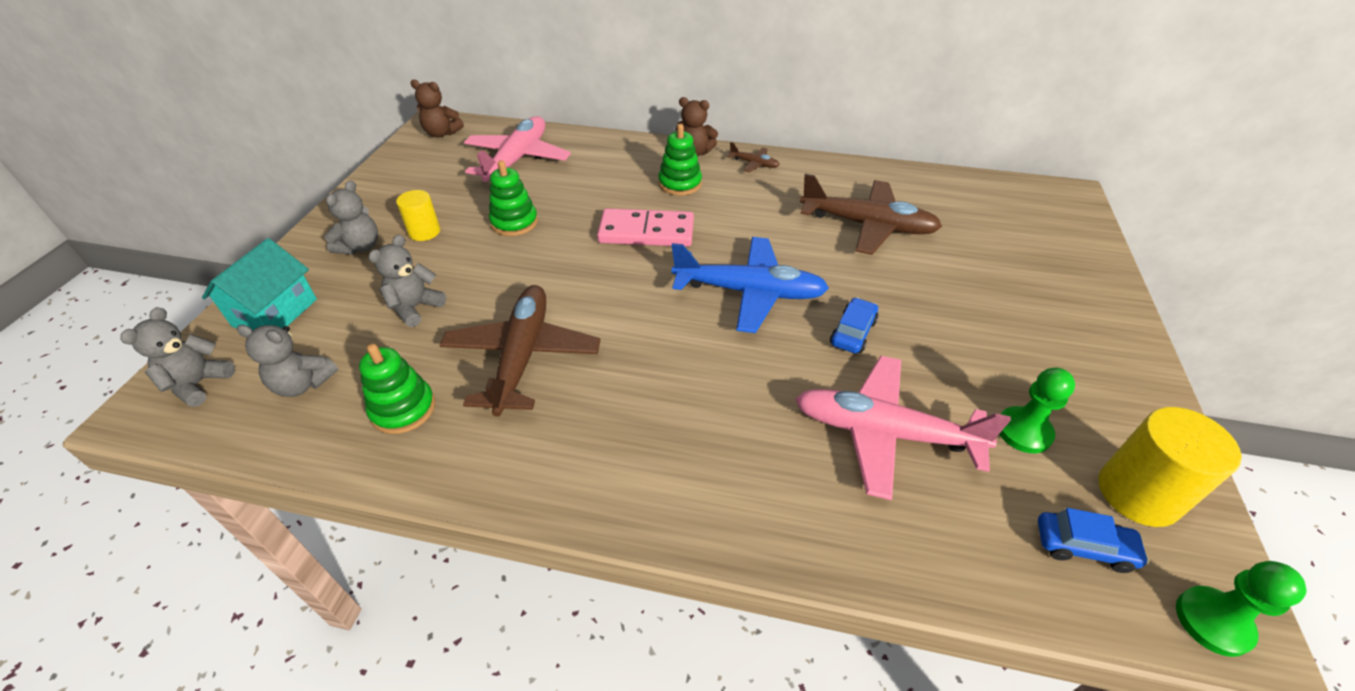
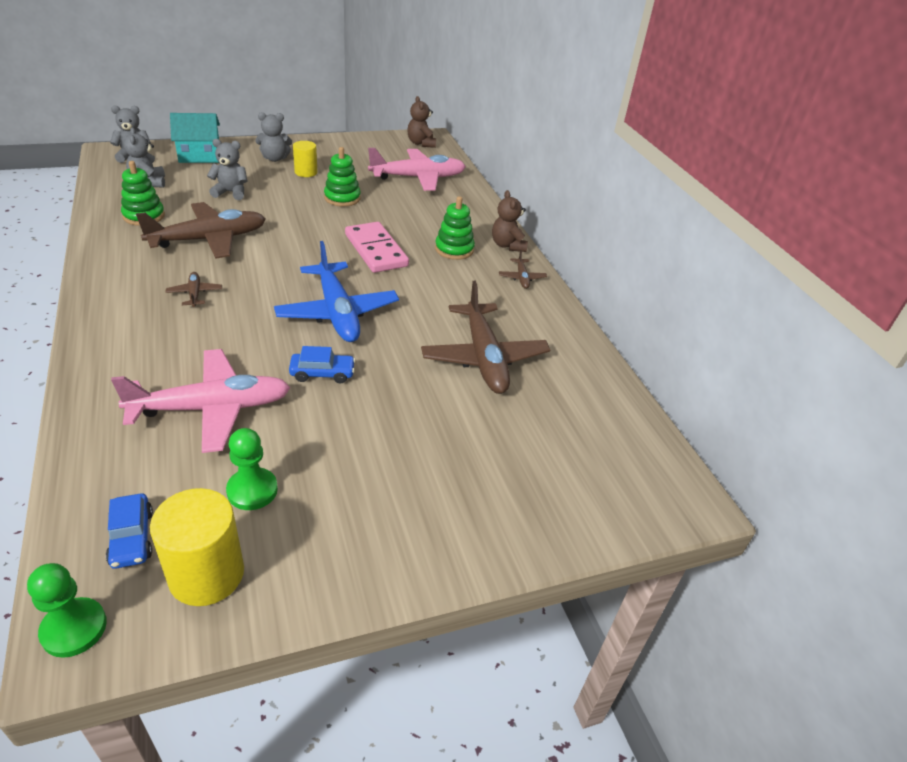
camera: 55 degrees right, 5 degrees down
pink plane [795,356,1011,500] -> pink plane turned 90 degrees clockwise [111,349,291,453]
none -> brown plane [166,272,222,307]

